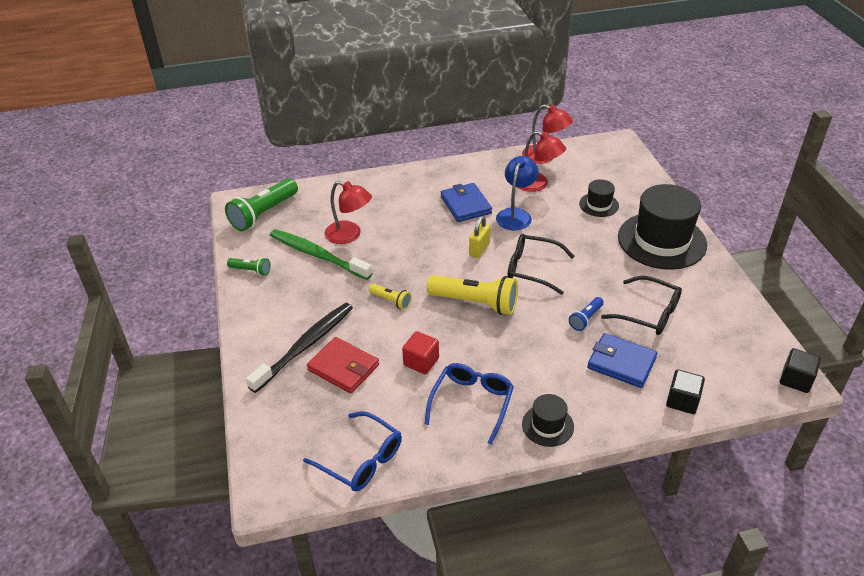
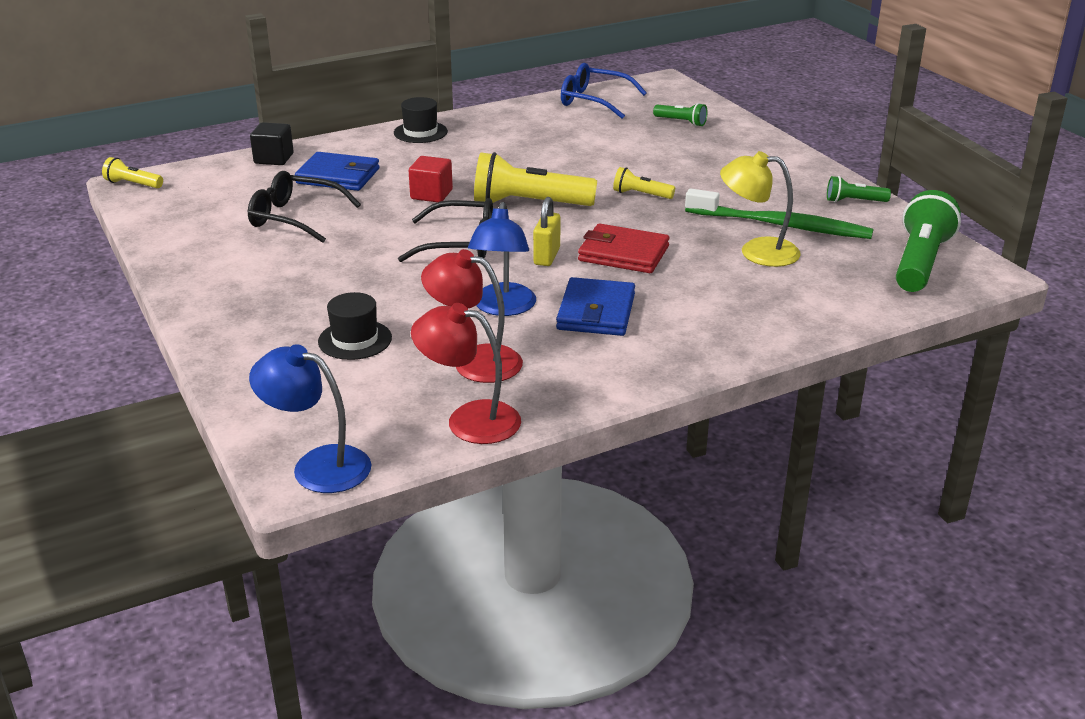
camera: 165 degrees right, 10 degrees down
black toothbrush [246,303,353,393] -> none
red wallet [307,337,379,394] -> red wallet moved to [578,223,670,273]
red lamp [325,181,372,244] -> yellow lamp [720,151,801,267]
red cube [402,331,439,374] -> red cube moved to [409,156,453,202]
blue glasses [424,363,514,445] -> none
blue wallet [441,183,492,222] -> blue wallet turned 45 degrees clockwise [556,277,635,336]
blue flashlight [569,297,604,331] -> none
black hat [618,184,707,270] -> none
black cube [780,348,821,393] -> yellow flashlight [102,157,163,188]
none -> blue lamp [249,344,371,493]
none -> green flashlight [653,103,708,127]

